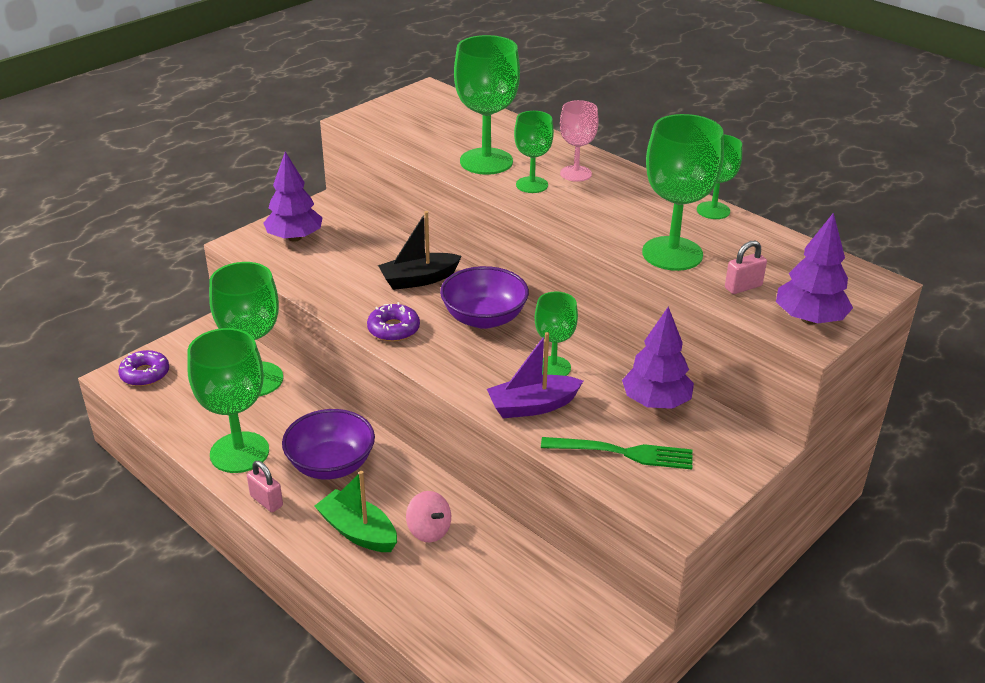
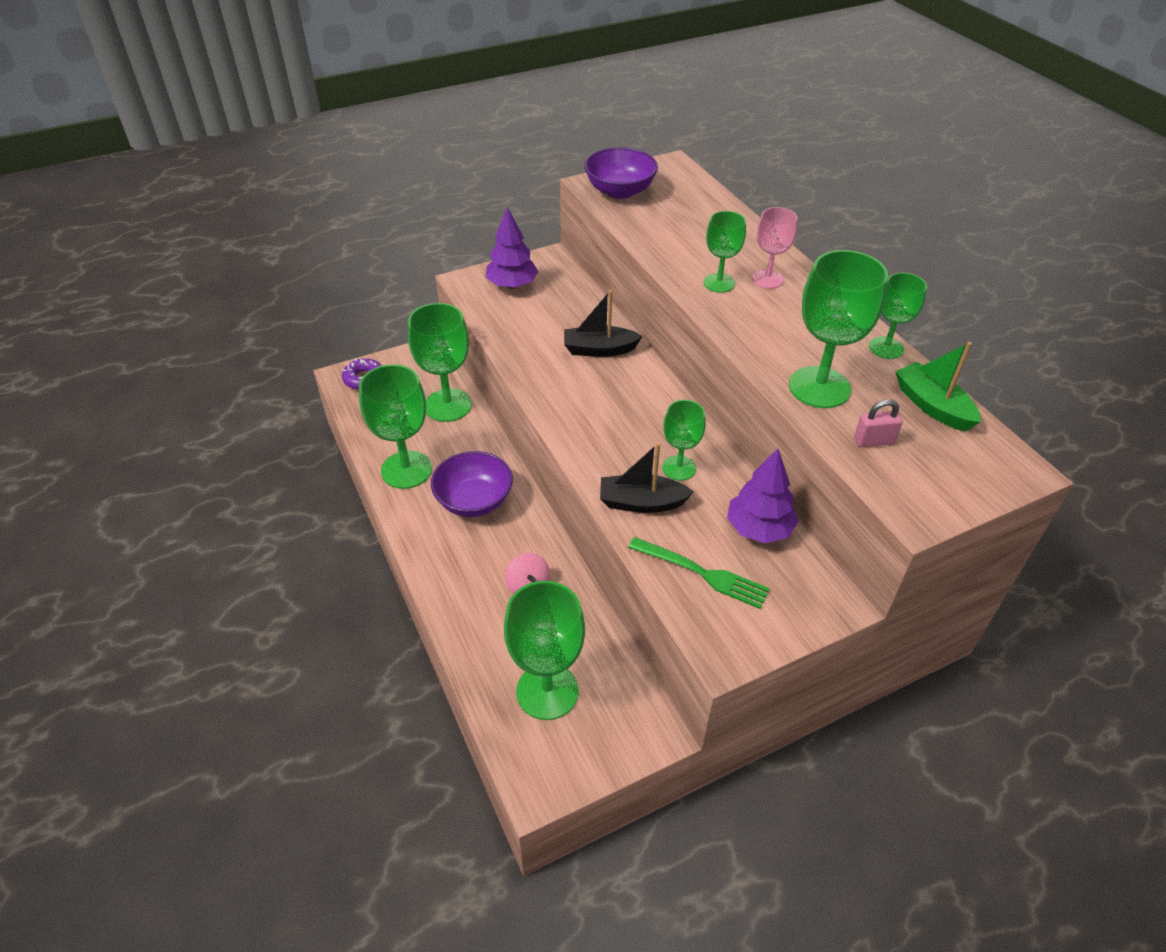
camera: 20 degrees right, 10 degrees up
pink padlock [247,461,283,512] -> none
green boat [315,471,397,552] -> green boat moved to [895,342,981,432]
purple donut [367,302,420,342] -> none
purple bowl [440,266,529,329] -> purple bowl moved to [584,147,658,199]
green goblet [454,35,520,175] -> green goblet moved to [504,581,585,720]
purple boat [487,332,583,418] -> black boat [600,443,694,513]
purple tree [776,212,853,324] -> none

